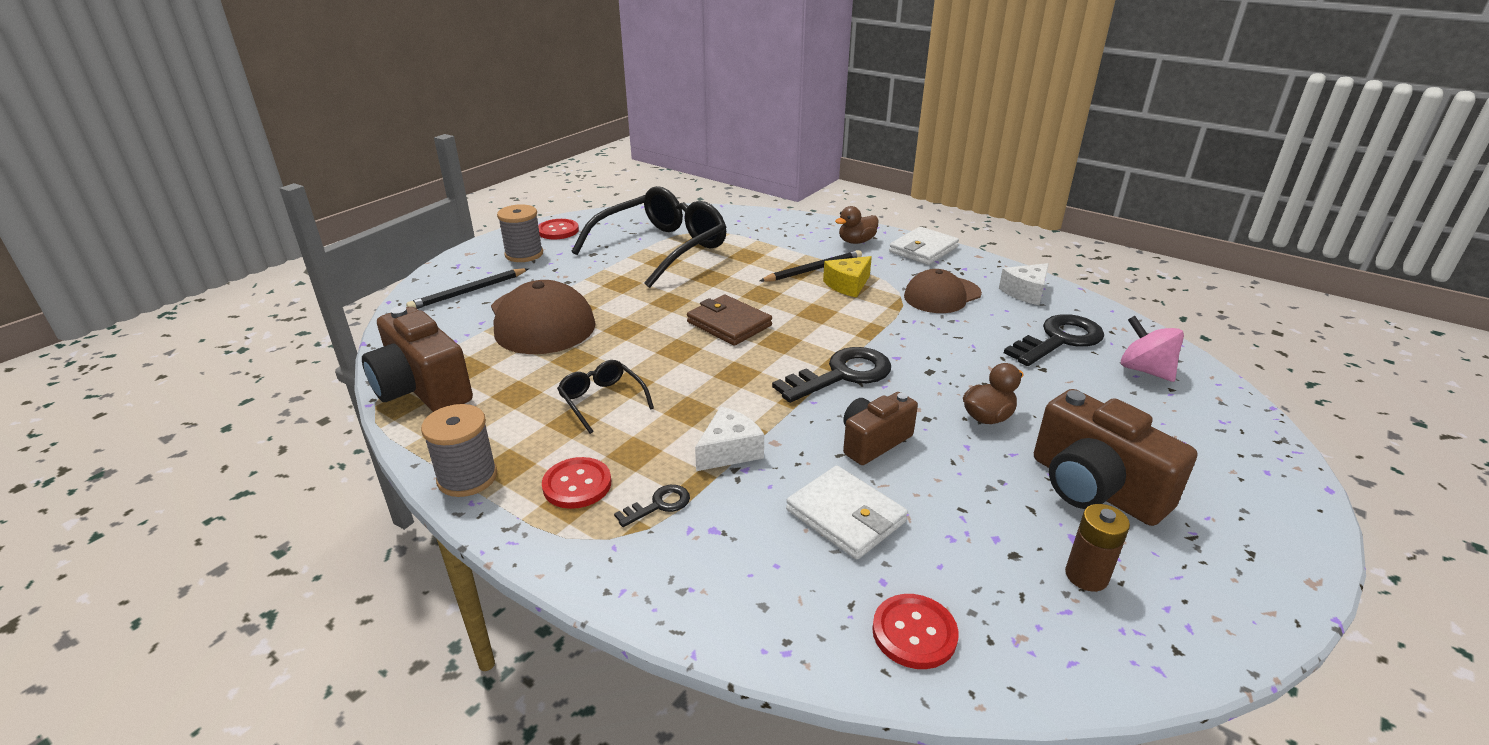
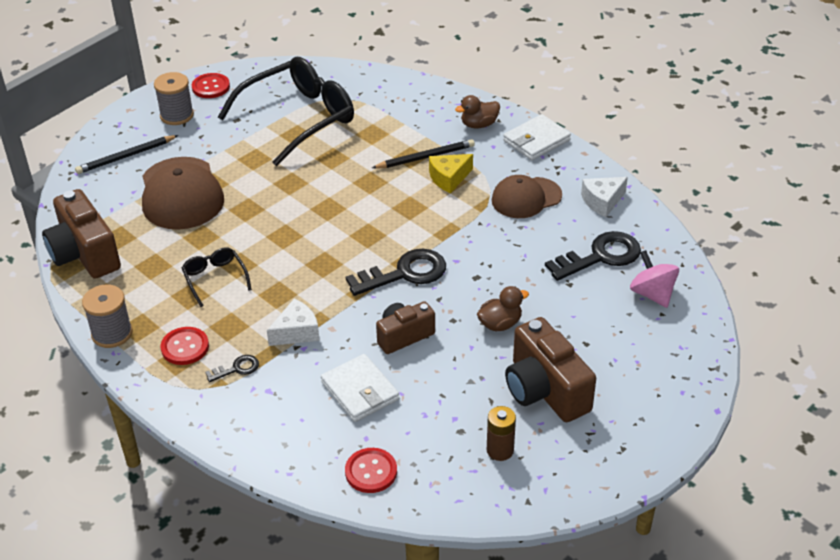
camera: 10 degrees right, 10 degrees up
brown wallet [687,295,772,346] -> none

